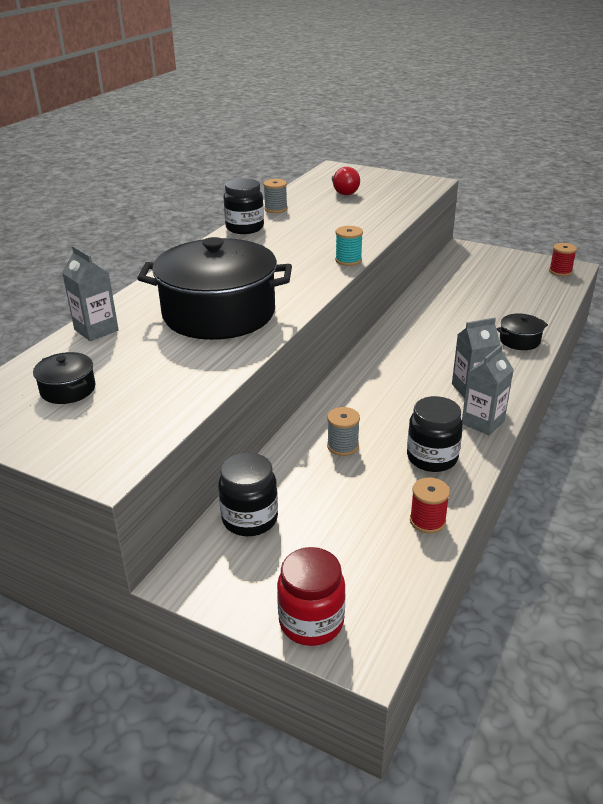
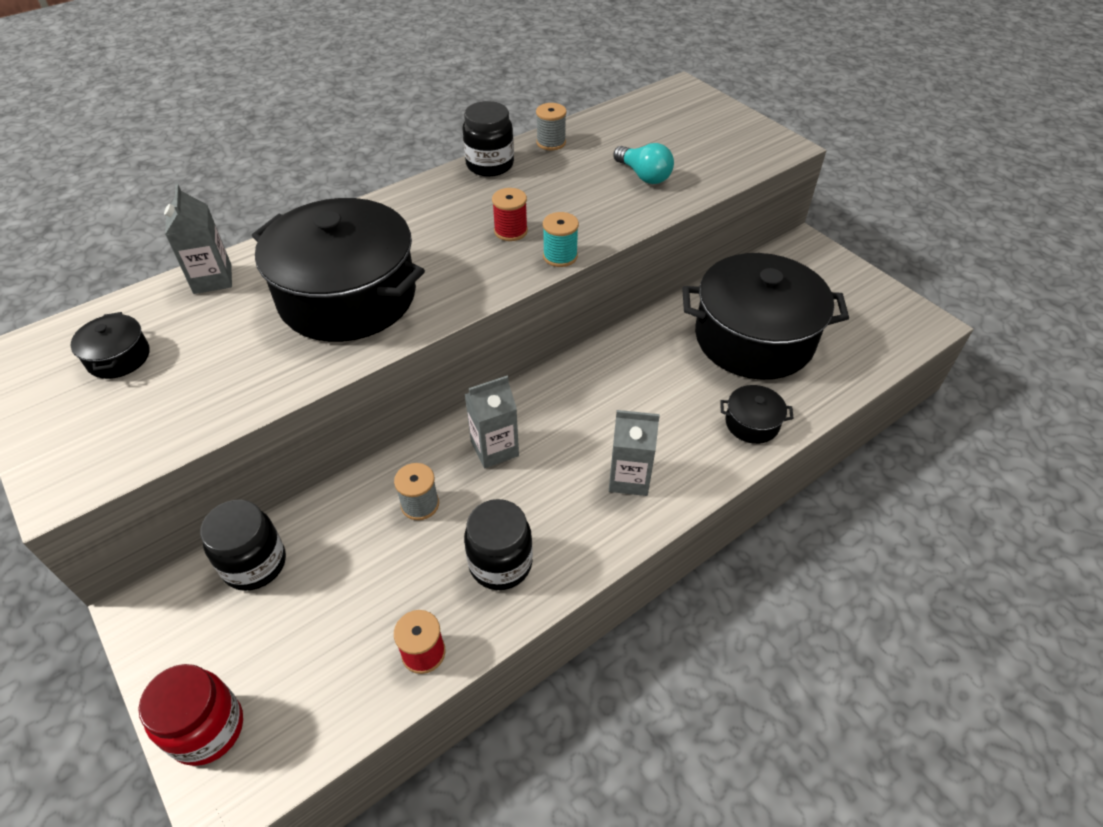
camera: 25 degrees right, 15 degrees up
red light bulb [332,167,360,195] -> none
grey carton [462,344,514,436] -> grey carton moved to [465,376,519,468]
red spool [549,243,577,276] -> red spool moved to [492,188,528,241]
none -> turquoise light bulb [613,143,674,184]
none -> black pot [682,253,849,380]

